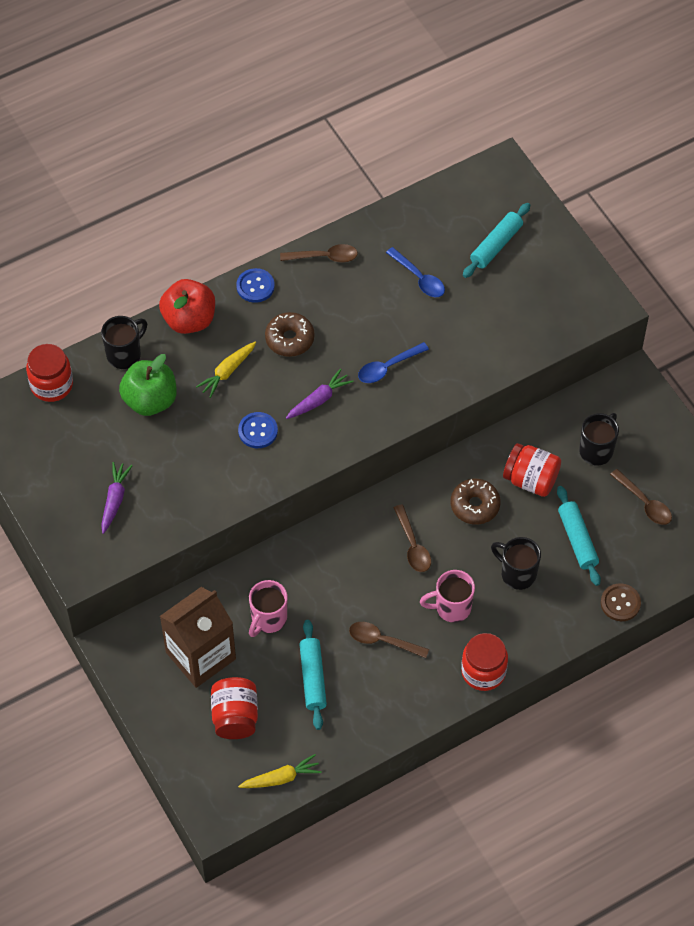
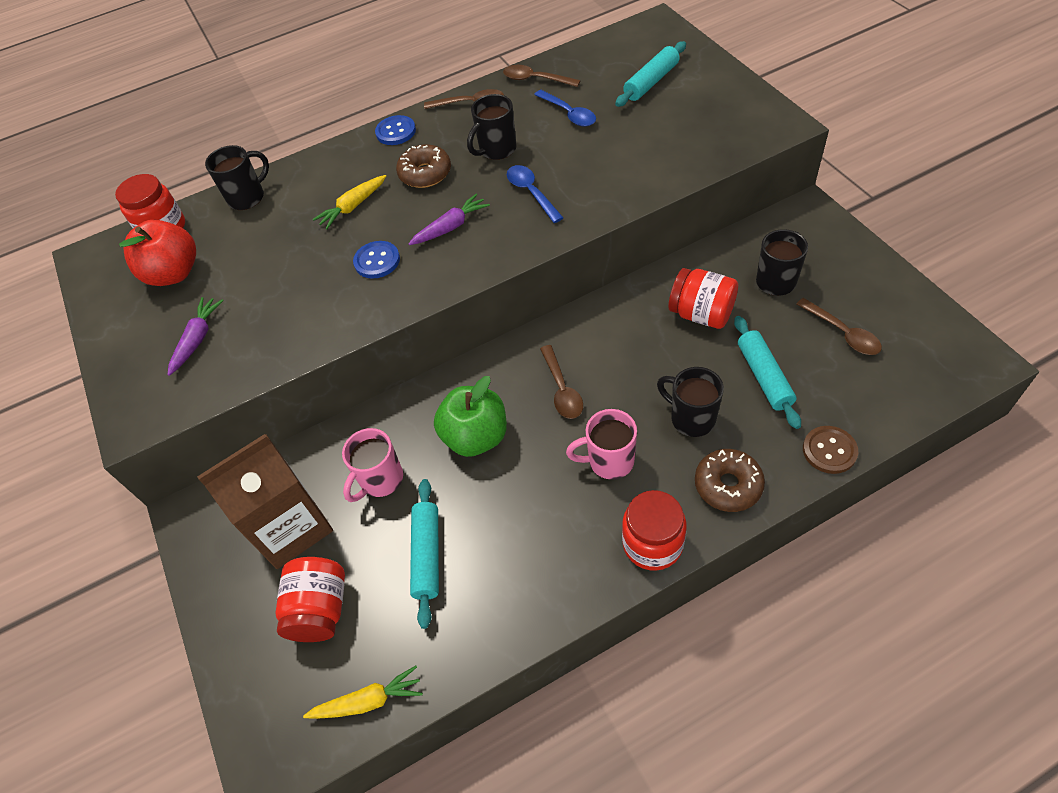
camera: 10 degrees right, 5 degrees down
green apple [119,354,177,416] -> green apple moved to [434,376,507,457]
red apple [159,279,215,334] -> red apple moved to [119,220,196,286]
brown spoon [349,622,429,658] -> brown spoon moved to [503,65,581,87]
blue spoon [358,342,429,383] -> blue spoon turned 90 degrees clockwise [507,165,563,223]
brown donut [451,479,501,525] -> brown donut moved to [695,449,765,512]
none -> black mug [467,94,516,160]

